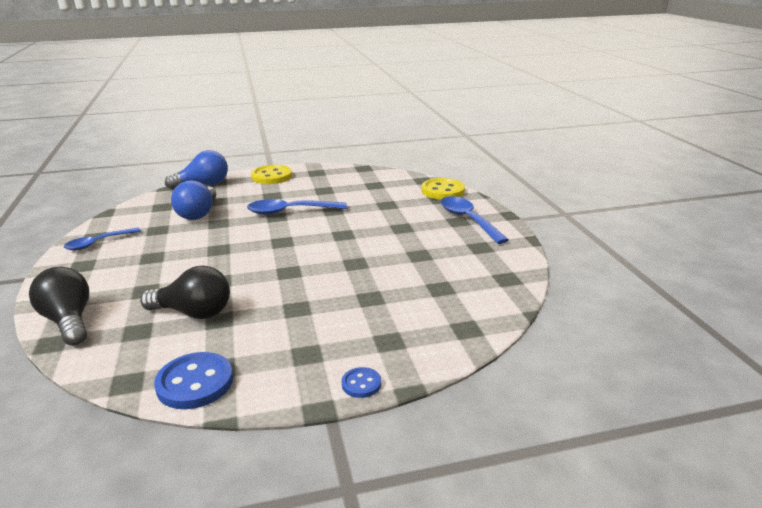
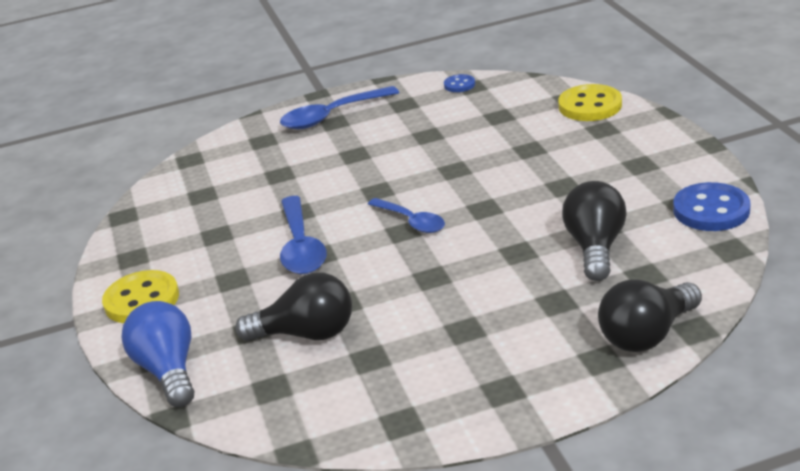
camera: 90 degrees left, 5 degrees up
blue spoon [64,228,141,250] -> blue spoon moved to [368,198,445,233]
blue light bulb [171,180,216,220] -> black light bulb [235,272,352,341]
blue button [342,367,381,398] -> blue button moved to [444,74,475,92]
yellow button [422,178,465,200] -> yellow button moved to [558,84,622,121]

